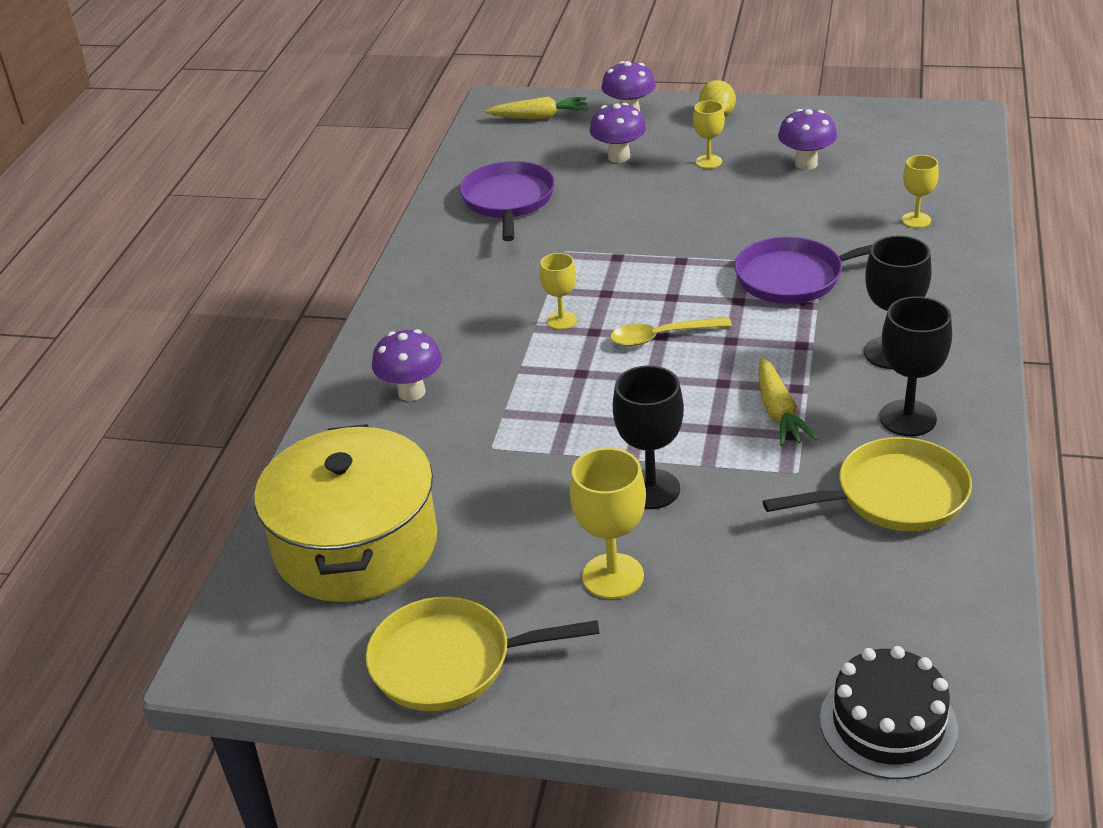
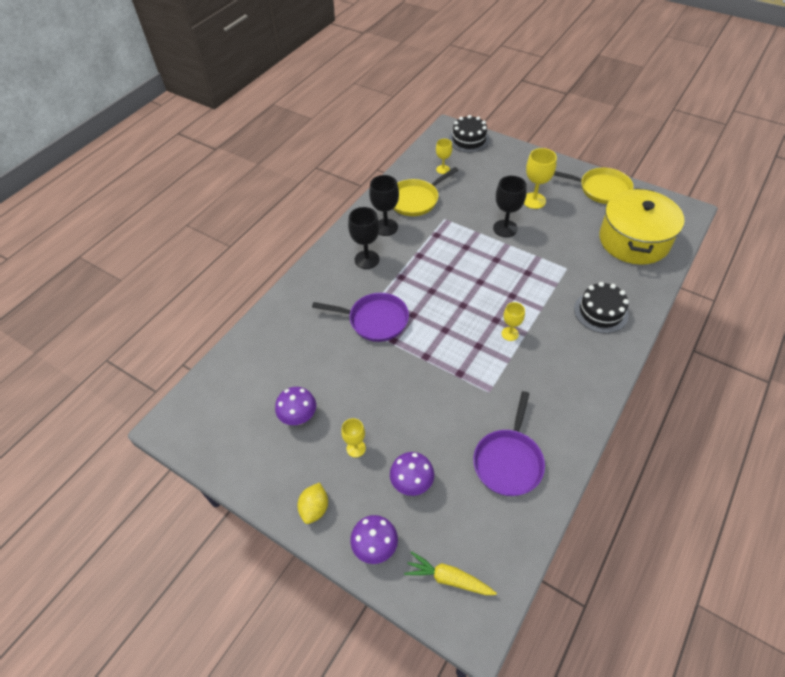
camera: 160 degrees left, 15 degrees up
purple mushroom [372,329,442,401] -> black cake [574,282,629,333]
yellow spoon [610,317,732,346] -> none
yellow carrot [759,357,818,446] -> none
yellow pan [763,437,972,531] -> yellow pan turned 45 degrees counterclockwise [393,167,458,216]
yellow goblet [902,155,939,228] -> yellow goblet moved to [436,139,452,174]

